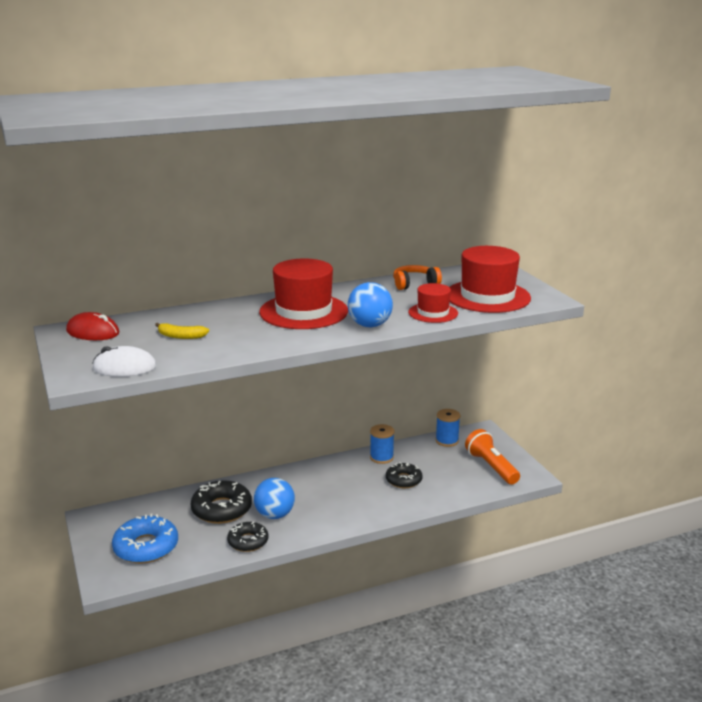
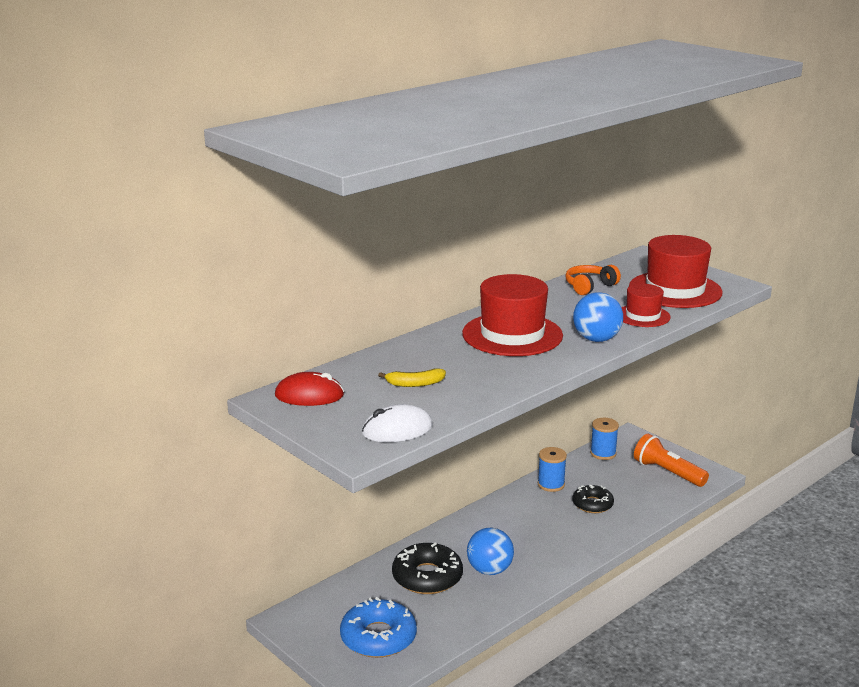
camera: 20 degrees left, 0 degrees up
black donut [227,522,269,552] -> none

